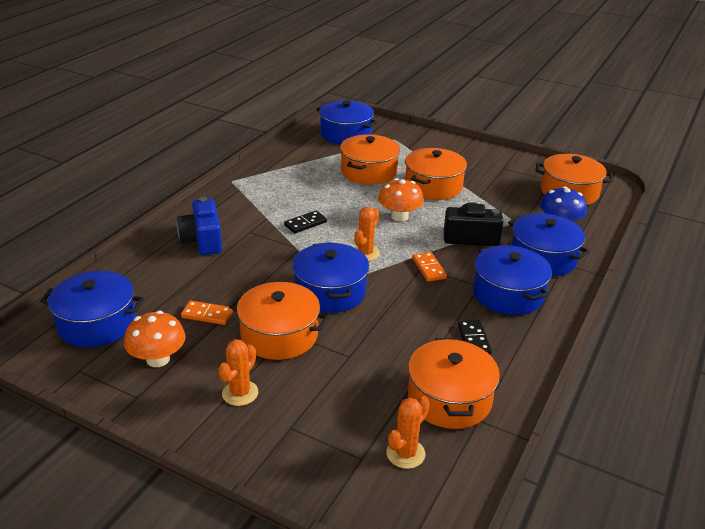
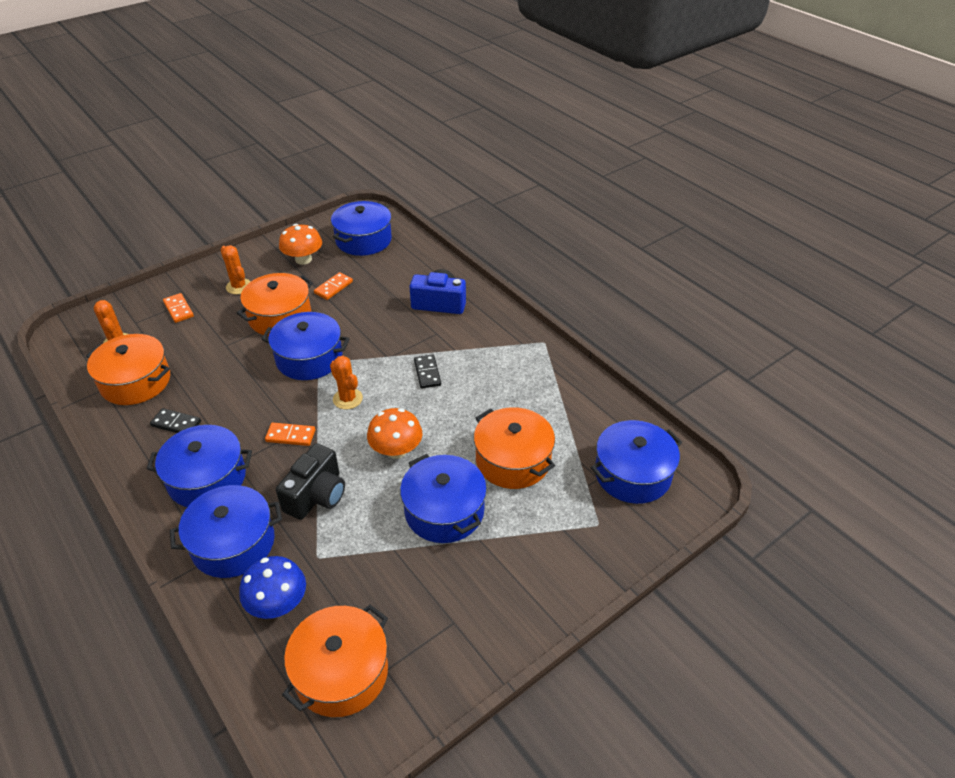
camera: 115 degrees right, 10 degrees up
orange pot [405,148,467,200] -> blue pot [400,454,487,543]
none -> orange domino [163,293,194,323]

